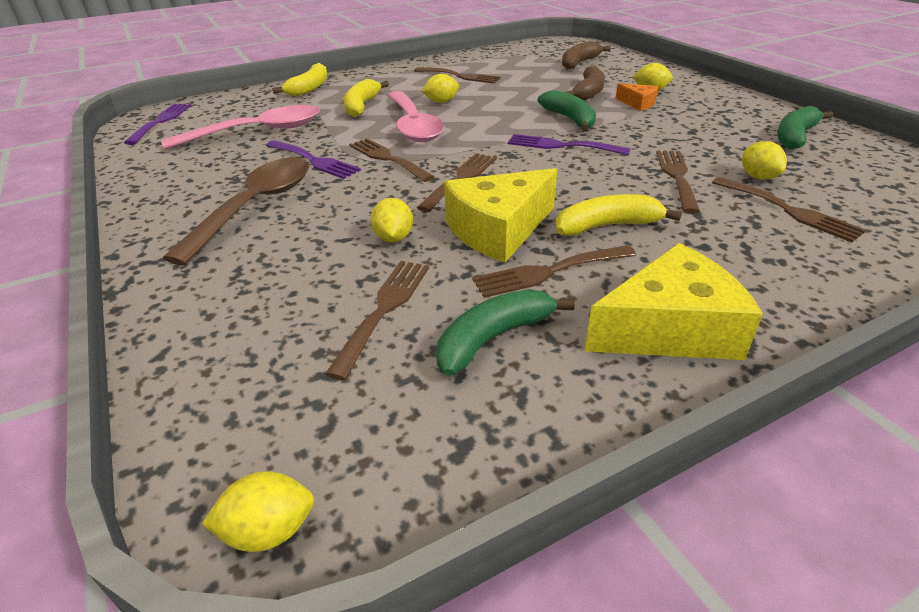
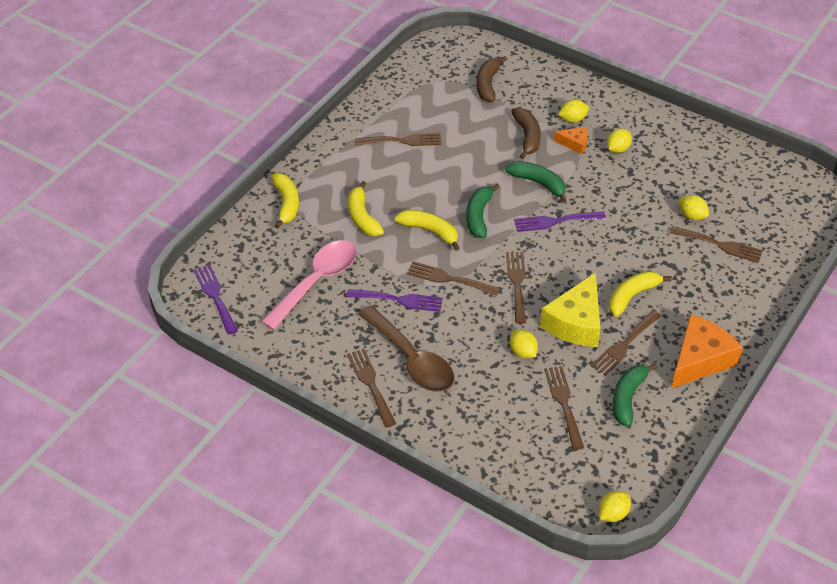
camera: 30 degrees left, 10 degrees up
brown spoon [163,157,309,265] -> brown spoon turned 150 degrees clockwise [358,305,454,392]
pink spoon [387,91,444,142] -> yellow banana [395,210,460,251]
yellow lemon [422,74,459,103] -> yellow lemon moved to [607,128,632,153]
yellow cheese [585,243,763,360] -> orange cheese [671,314,743,389]
brown fork [656,150,700,214] -> brown fork moved to [347,349,396,427]
green banana [777,106,833,149] -> green banana moved to [466,184,500,238]

